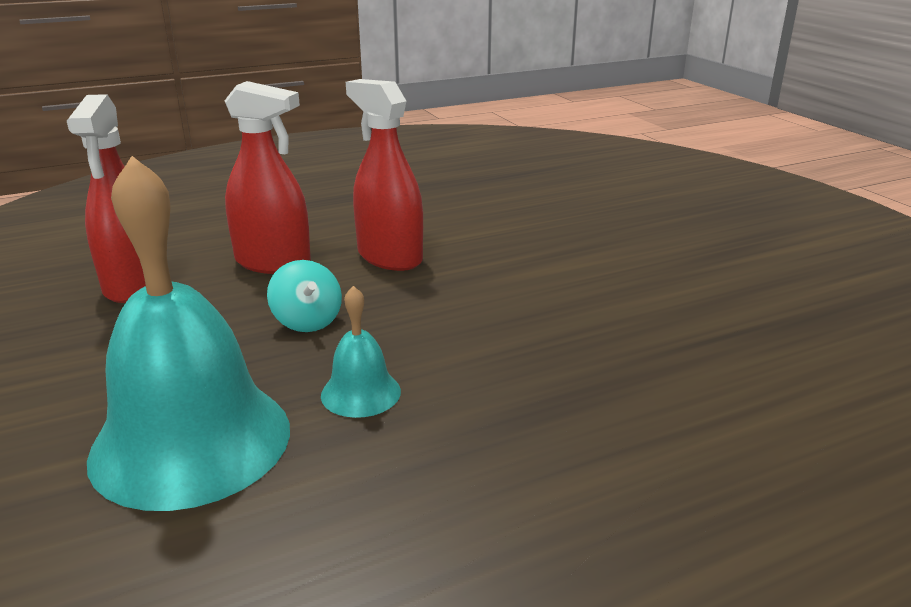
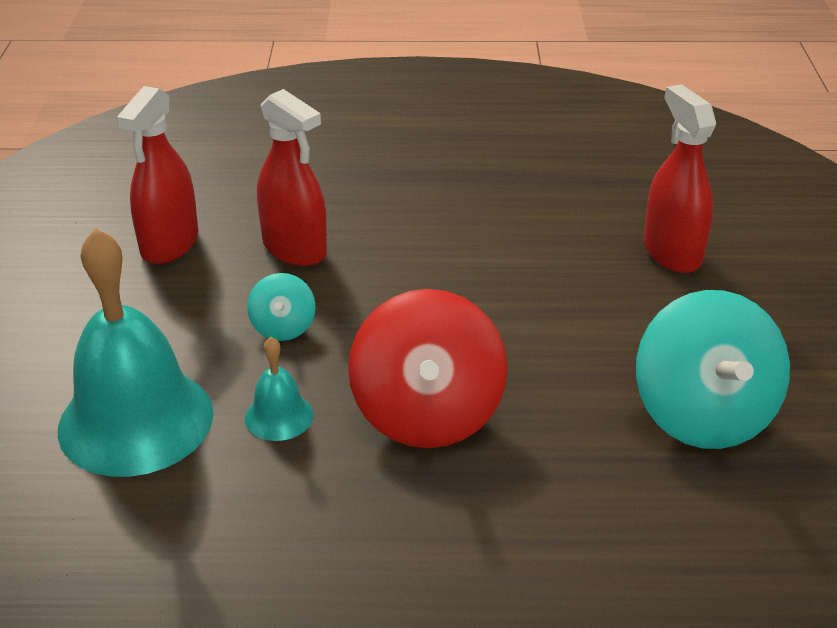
camera: 25 degrees right, 10 degrees up
red spray bottle [346,79,423,271] -> red spray bottle moved to [643,84,716,273]
none -> red spinning top [348,289,508,448]
none -> turquoise spinning top [636,290,790,449]

